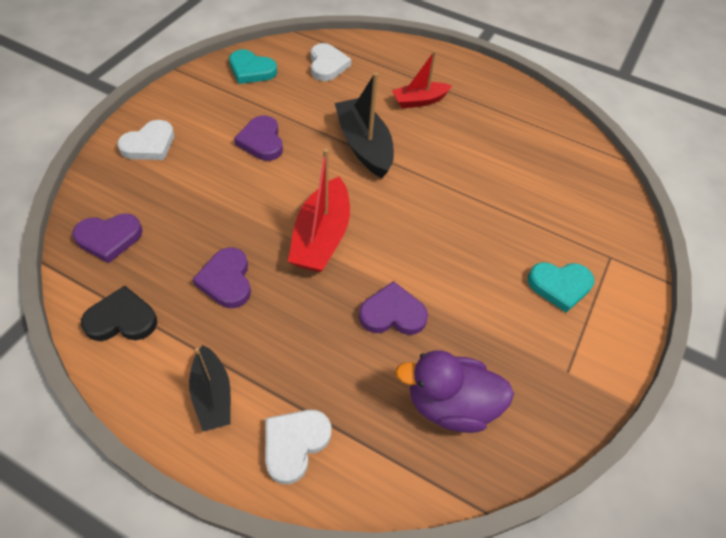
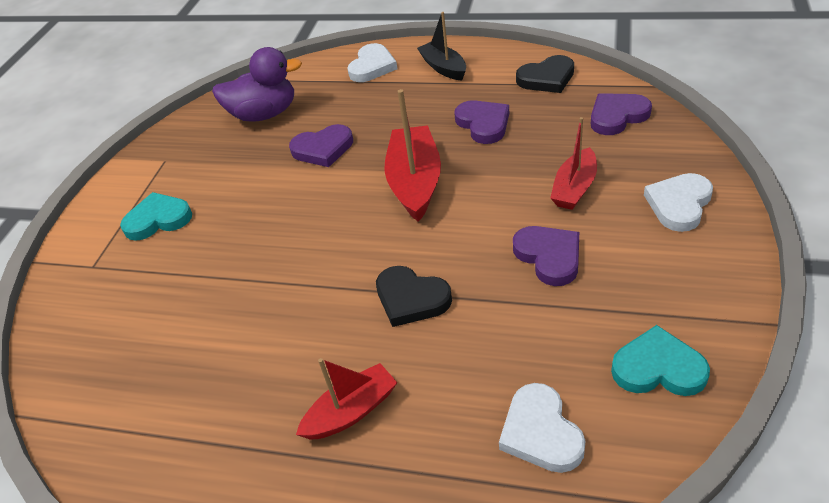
camera: 175 degrees right, 10 degrees down
black boat [335,72,394,178] -> black heart [376,266,452,327]
none -> red boat [550,117,597,210]

